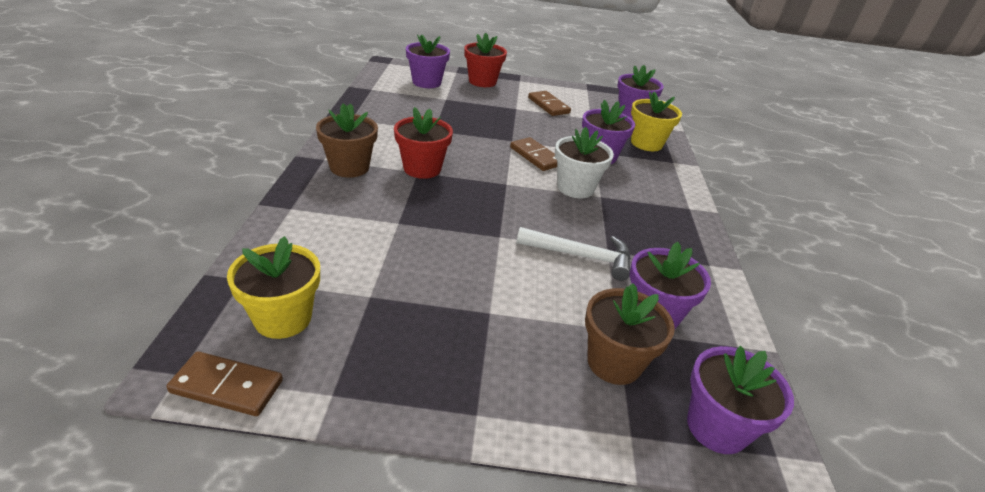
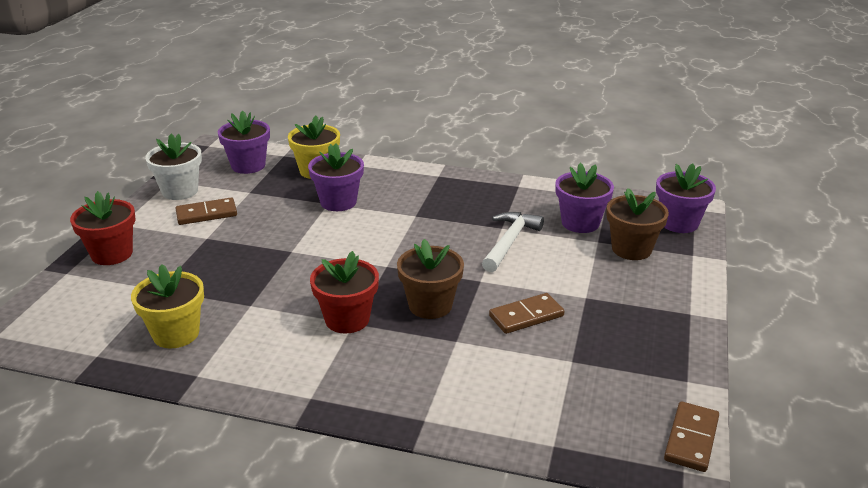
camera: 75 degrees left, 5 degrees down
yellow flower pot [227,236,320,339] -> yellow flower pot moved to [131,264,204,349]
brown flower pot [316,103,378,178] -> brown flower pot moved to [397,239,464,319]
purple flower pot [406,34,450,88] -> none
brown domino [510,137,557,171] -> brown domino moved to [489,293,564,334]
white flower pot [555,127,614,198] -> white flower pot moved to [145,134,202,200]

